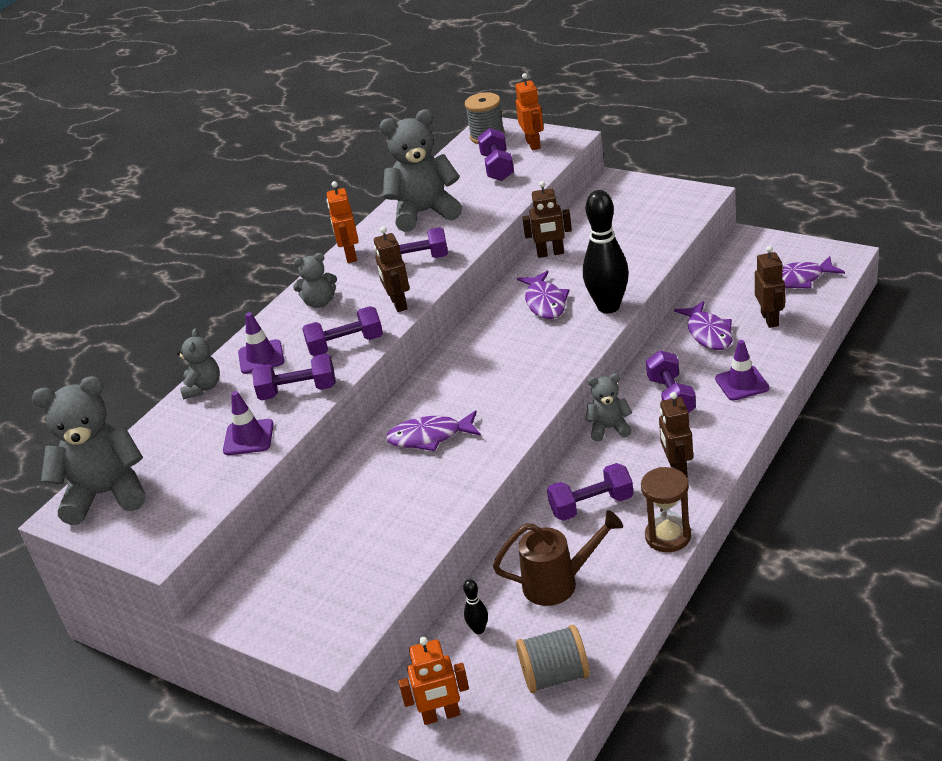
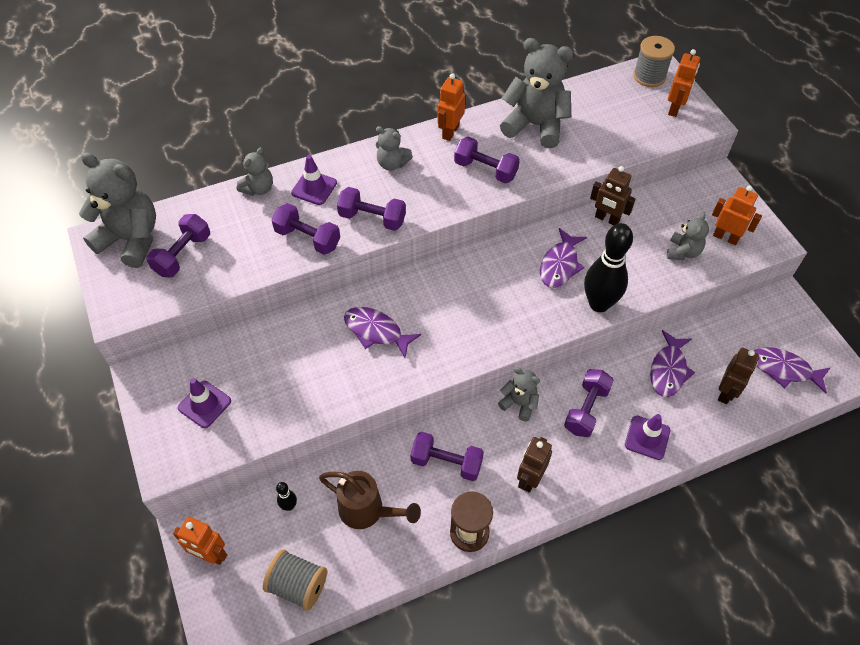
camera: 30 degrees right, 20 degrees up
purple traffic cone [223,391,274,455] -> purple traffic cone moved to [178,378,231,428]
brown robot [374,226,409,312] -> none
purple dumbbell [478,128,514,181] -> purple dumbbell moved to [146,214,210,277]
none -> grey teddy bear [667,212,709,260]
none -> orange robot [712,185,762,245]

